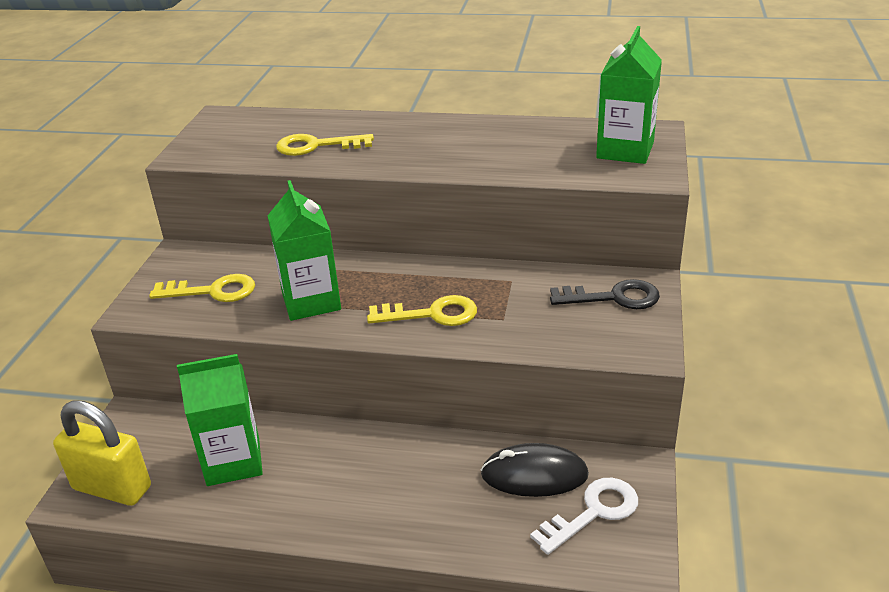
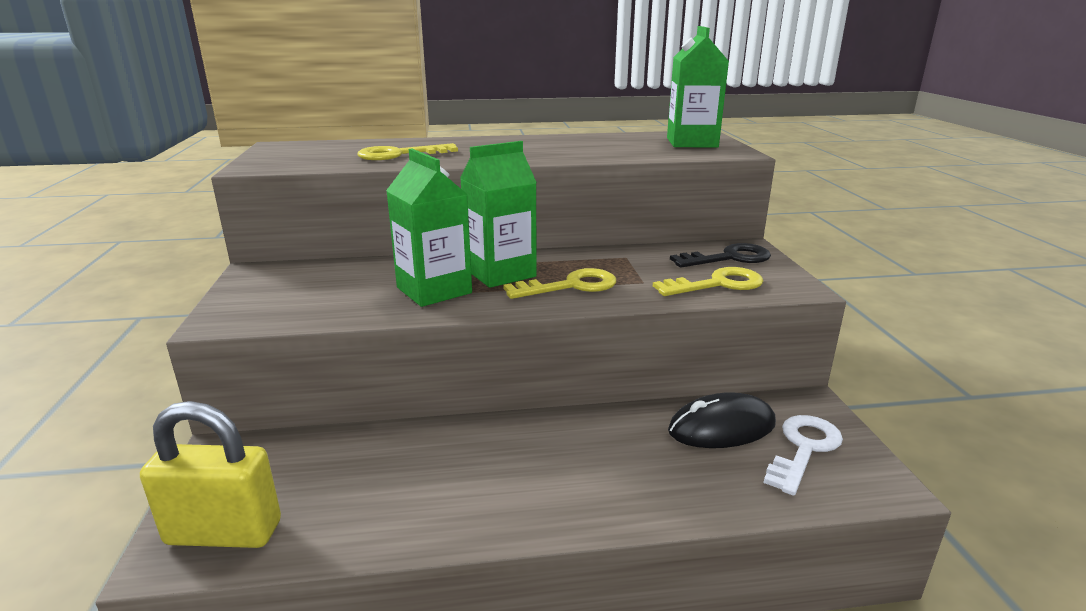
camera: 20 degrees left, 10 degrees down
yellow key [149,274,255,302] -> yellow key moved to [653,267,763,296]
green carton [177,354,263,486] -> green carton moved to [460,141,537,288]

